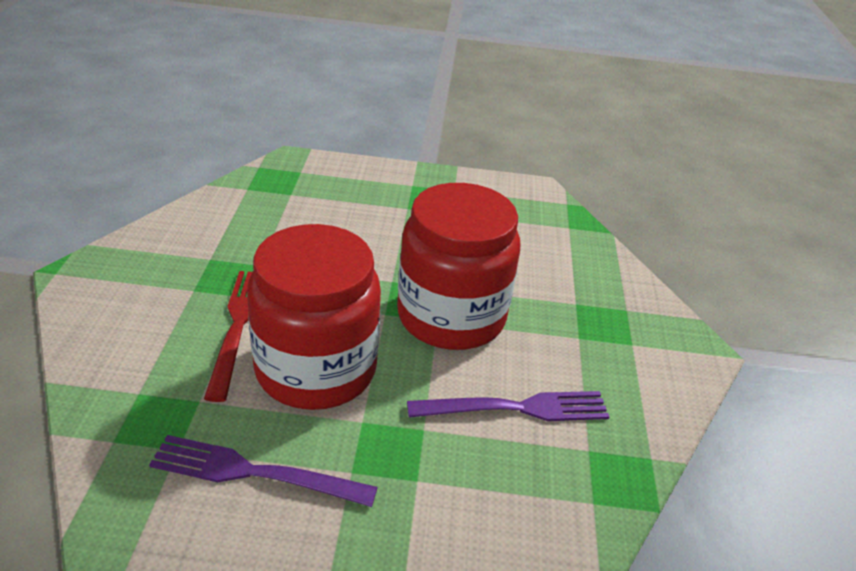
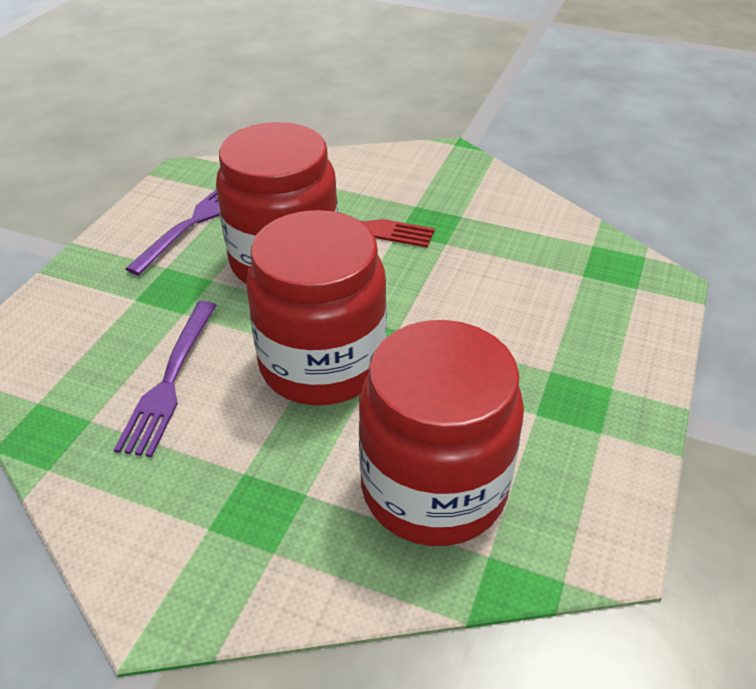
camera: 110 degrees right, 5 degrees up
none -> red jar [359,320,524,546]

